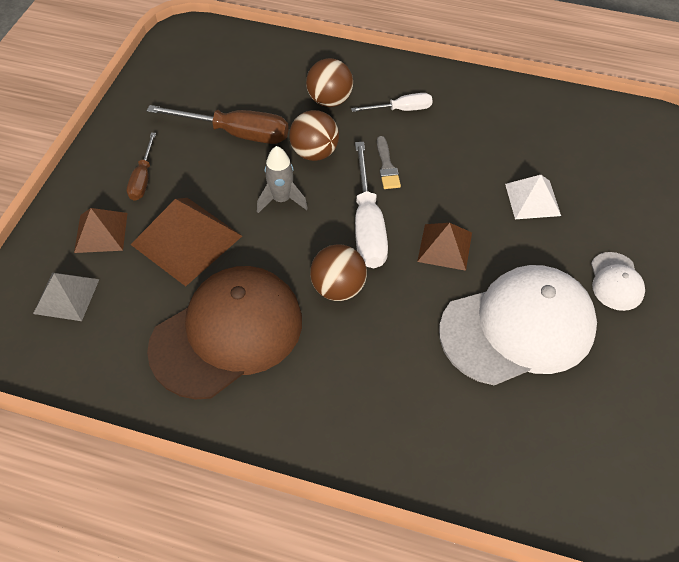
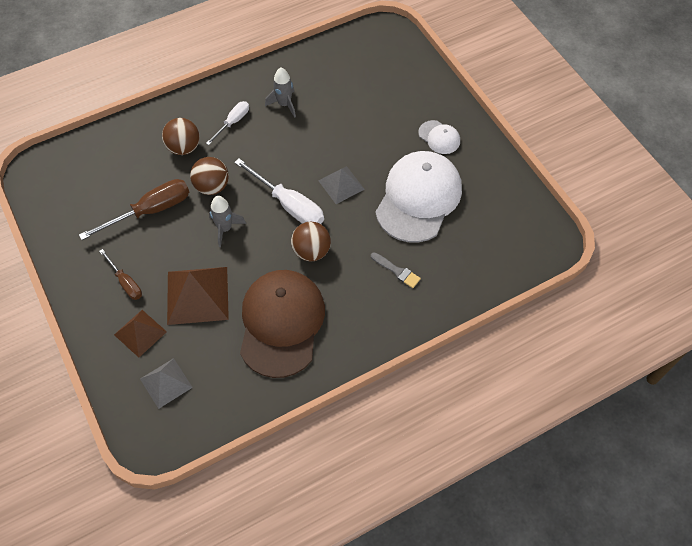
camera: 45 degrees left, 5 degrees up
grey brush [377,136,401,189] -> grey brush moved to [371,252,421,288]
brown pyramid [417,223,472,271] -> grey pyramid [319,166,365,204]
white pyramid [505,175,561,219] -> none
none -> grey rocket [265,68,296,118]

